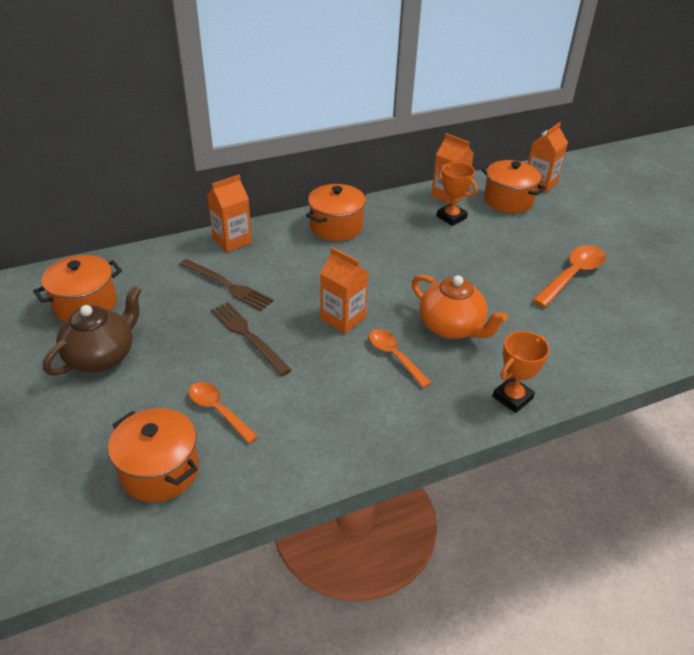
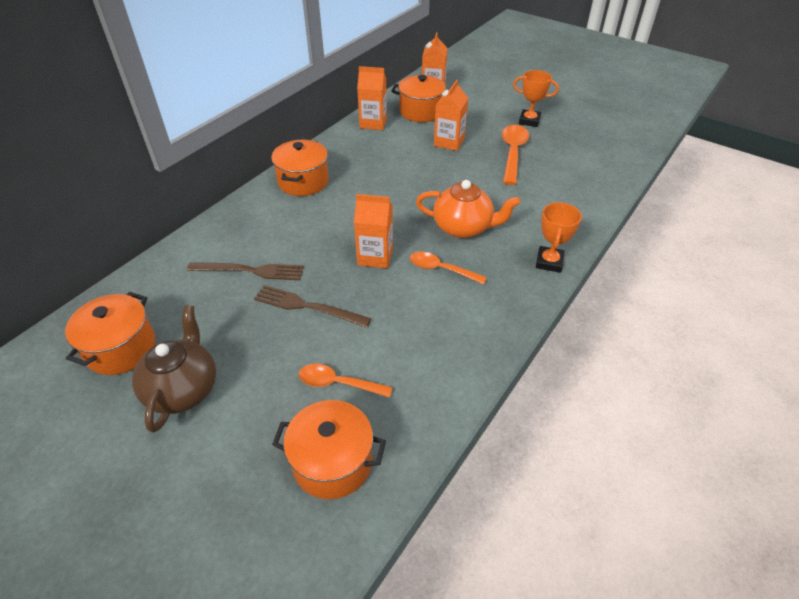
camera: 30 degrees left, 5 degrees up
orange carton [207,175,252,252] -> orange carton moved to [434,80,468,151]
orange trophy [437,162,477,226] -> orange trophy moved to [513,70,559,127]

